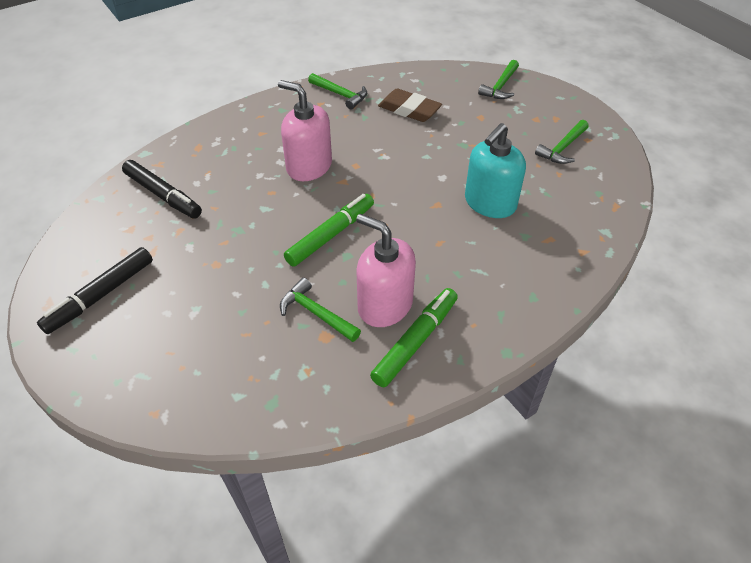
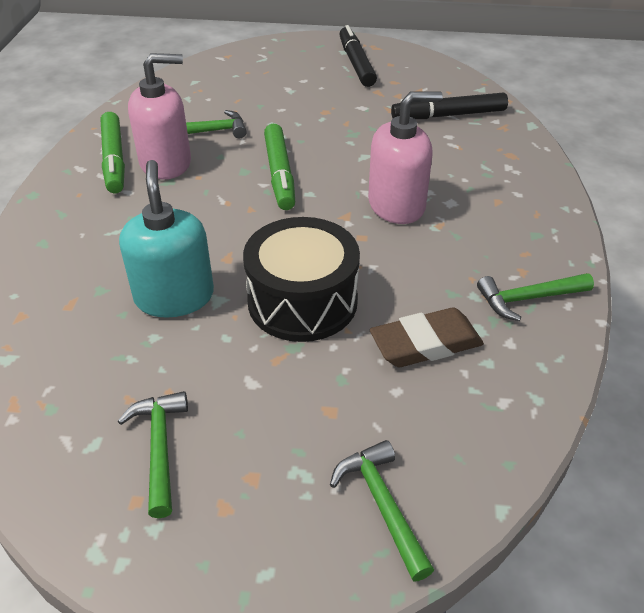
camera: 130 degrees right, 5 degrees down
none -> black drum [243,217,360,342]

